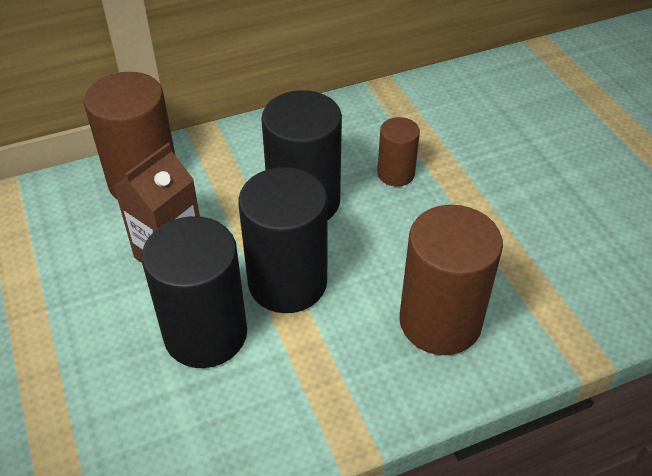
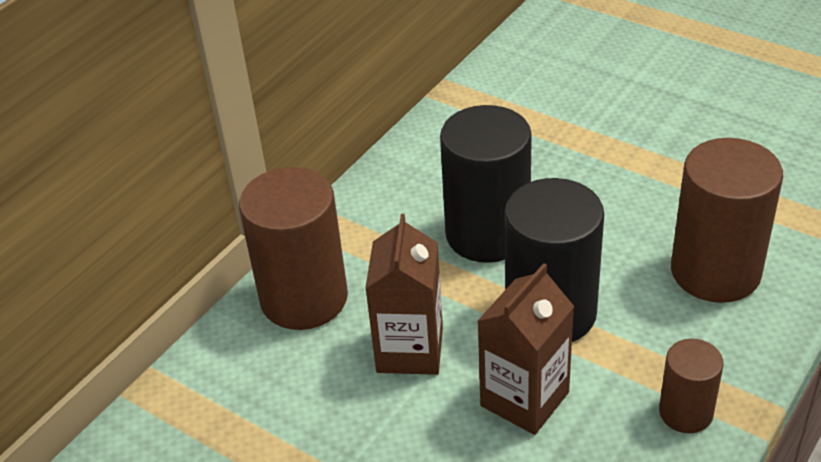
camera: 30 degrees left, 5 degrees down
black cylinder [142,216,247,368] -> brown carton [478,263,574,435]
brown cylinder [377,117,420,187] -> brown cylinder moved to [659,339,724,433]

